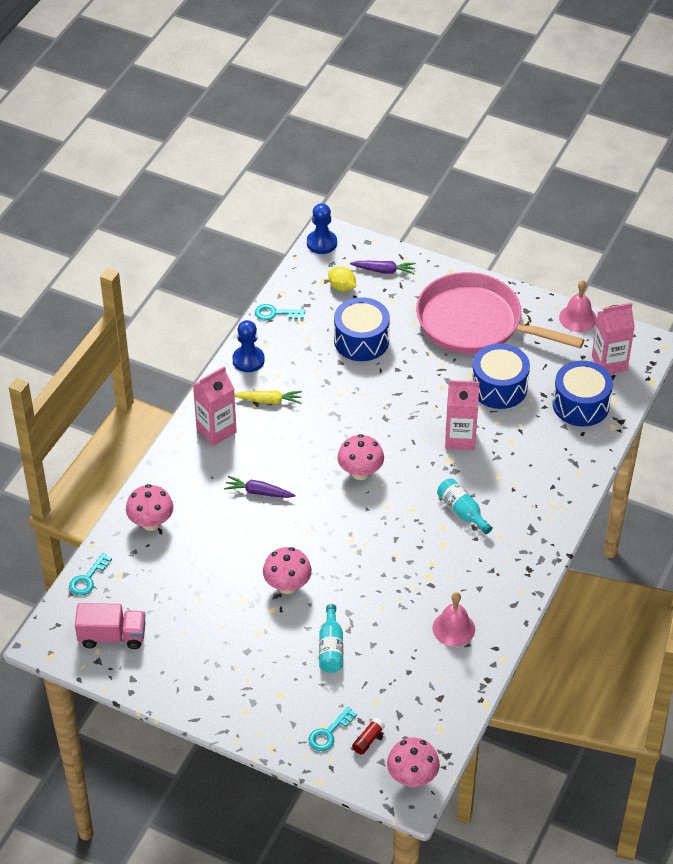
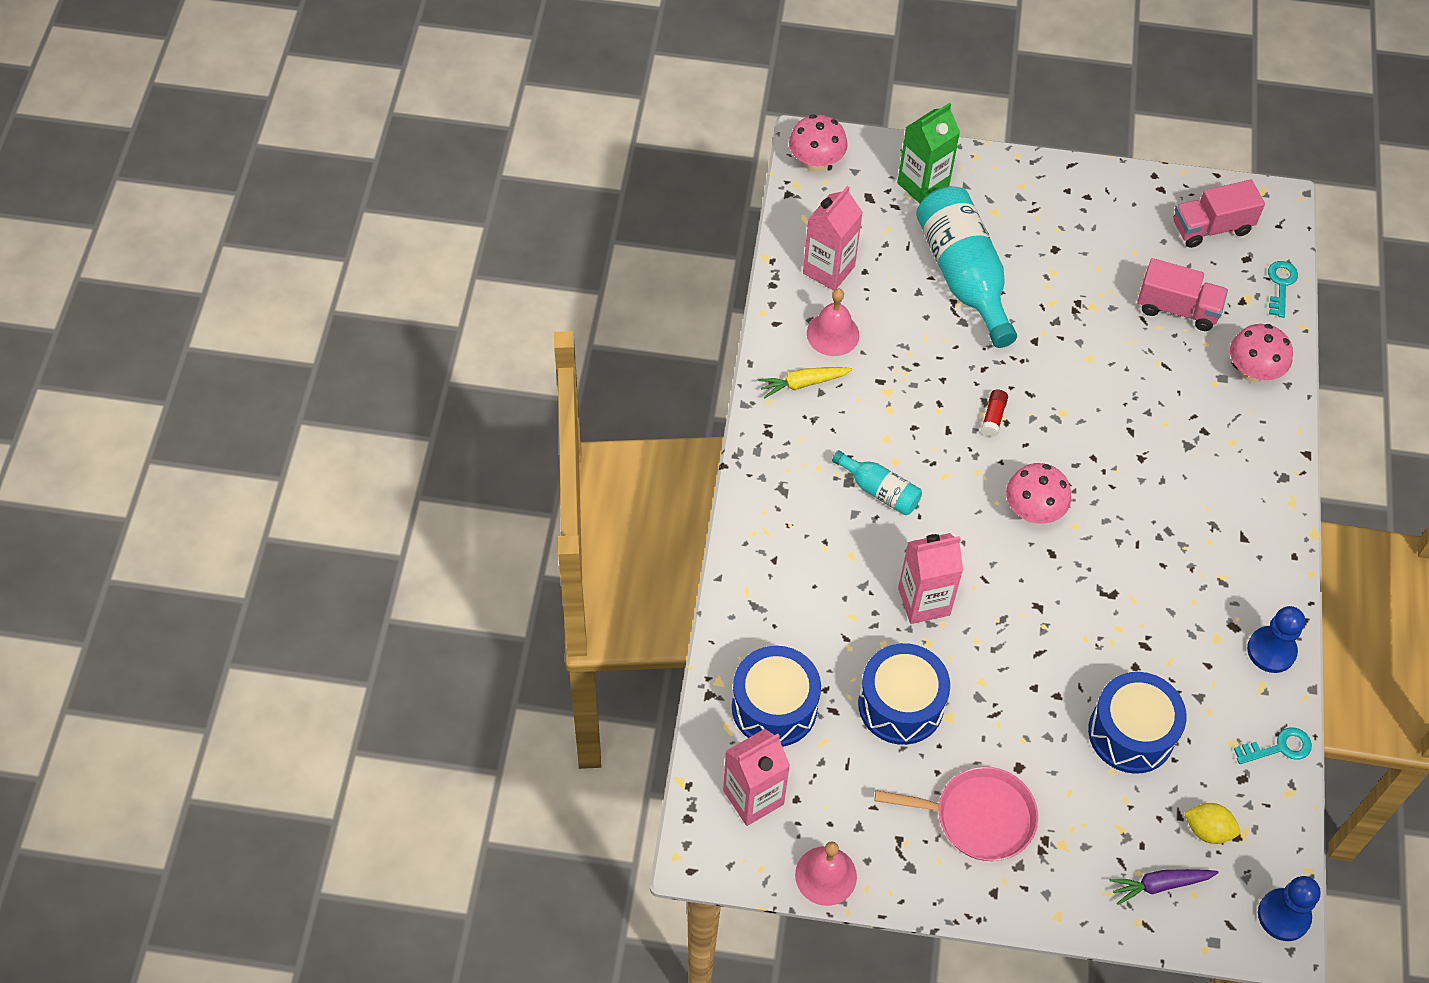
camera: 160 degrees right, 10 degrees up
pink carton [193,366,237,446] -> pink carton moved to [803,186,863,291]
purple carrot [224,476,296,498] -> none
yellow carrot [234,390,302,404] -> yellow carrot moved to [758,367,853,399]
pink mushroom [263,547,312,594] -> none
turquoise key [309,707,357,751] -> green carton [897,102,960,204]
turquoise bottle [319,604,343,673] -> turquoise bottle [916,186,1017,348], size x1.98
red glue stick [352,718,385,755] -> red glue stick moved to [981,389,1008,437]
pink pan [416,272,584,354] -> pink pan [875,766,1038,861], size x0.59
none -> pink truck [1137,258,1228,331]

